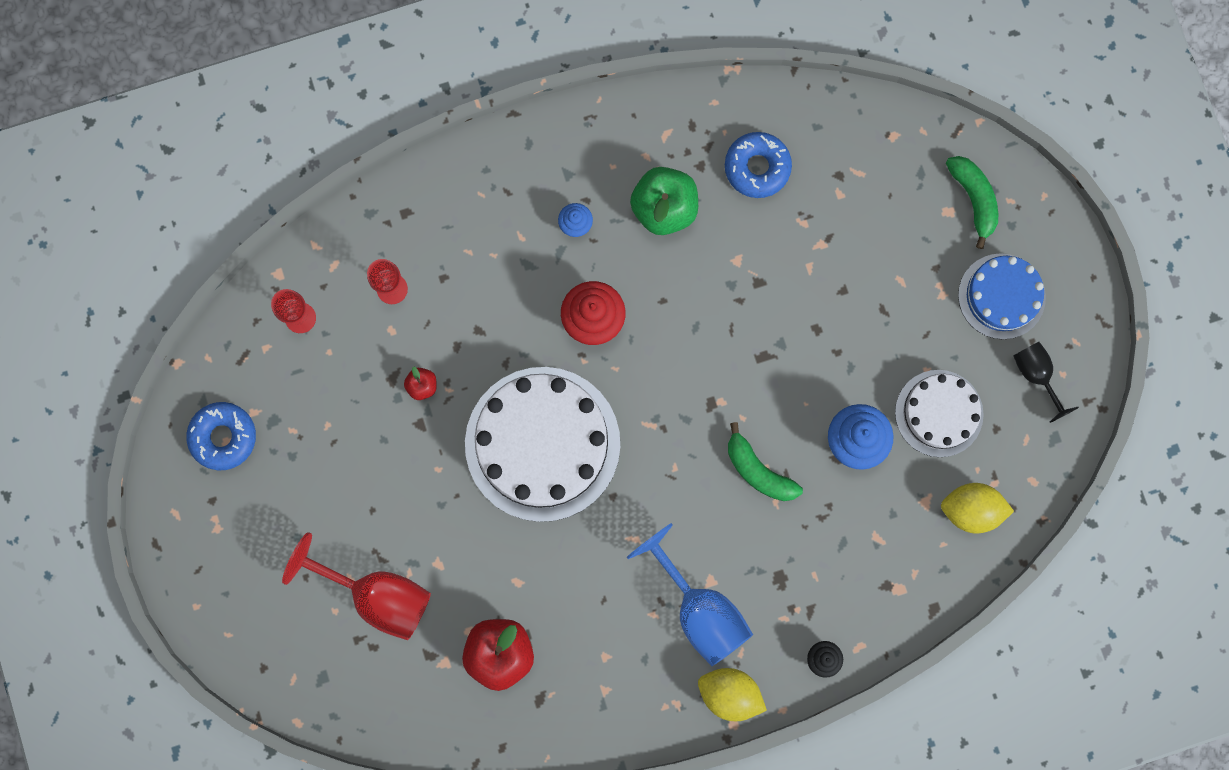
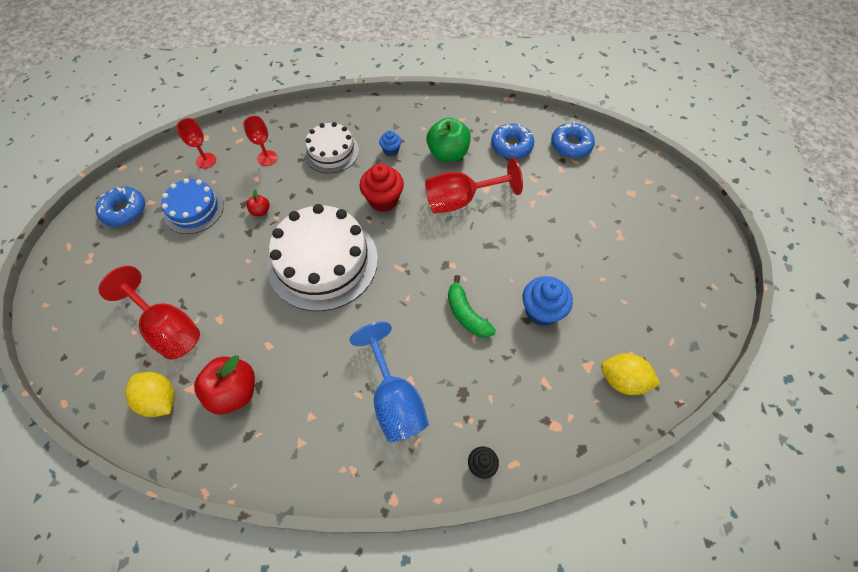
camera: 15 degrees right, 20 degrees down
yellow lemon [698,668,767,721] -> yellow lemon moved to [125,372,175,417]
white cake [895,370,984,457] -> white cake moved to [304,122,359,173]
green banana [946,156,998,249] -> none
blue cake [958,253,1046,339] -> blue cake moved to [161,178,224,234]
black goblet [1013,342,1079,423] -> none
none -> red goblet [425,158,523,213]
none -> blue donut [551,122,595,158]

